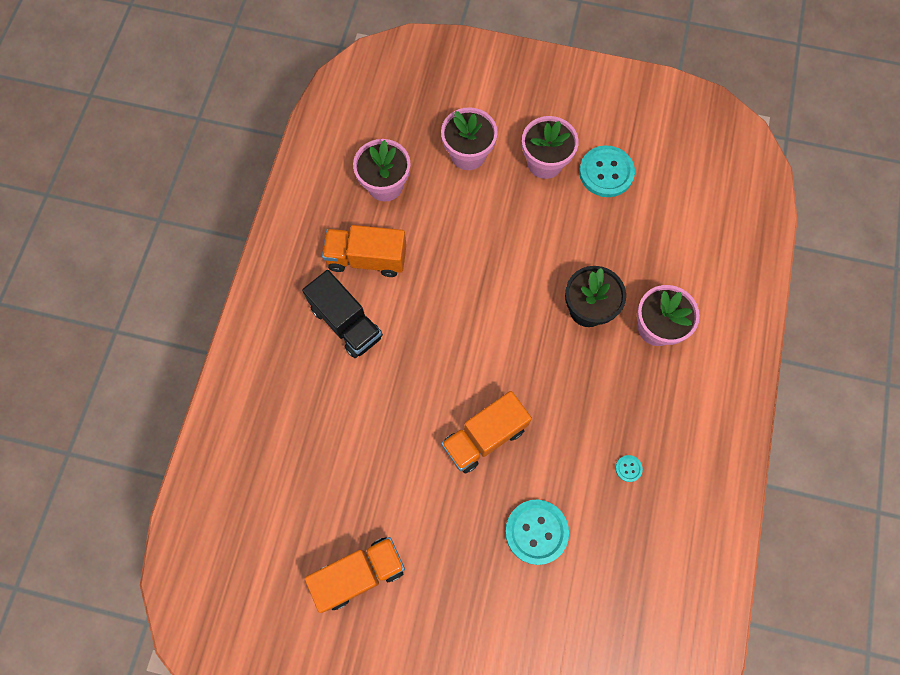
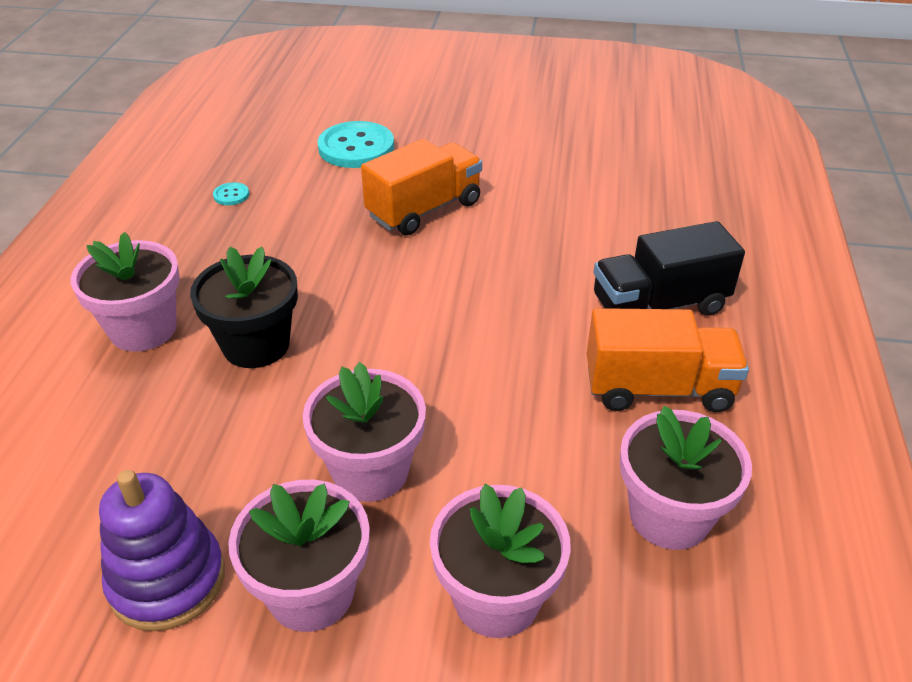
camera: 175 degrees right, 30 degrees down
black truck [302,270,383,358] -> black truck turned 60 degrees counterclockwise [594,221,745,316]
orange truck [305,537,405,613] -> none
turquoise button [579,145,635,197] -> purple stacking toy [99,470,225,631]
none -> pink flower pot [303,362,426,502]

